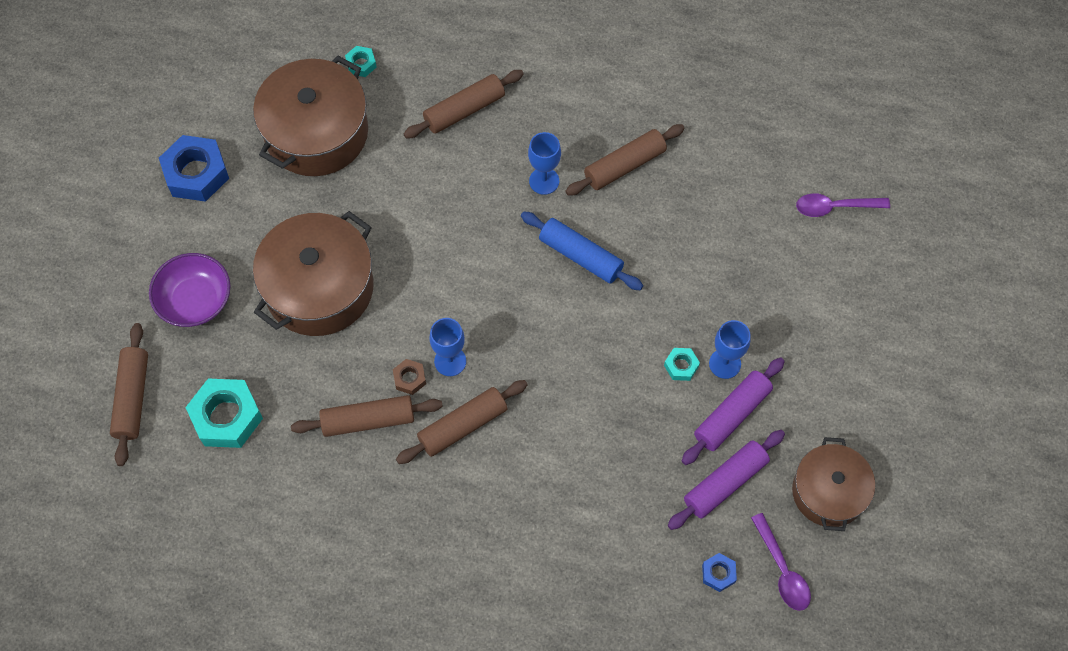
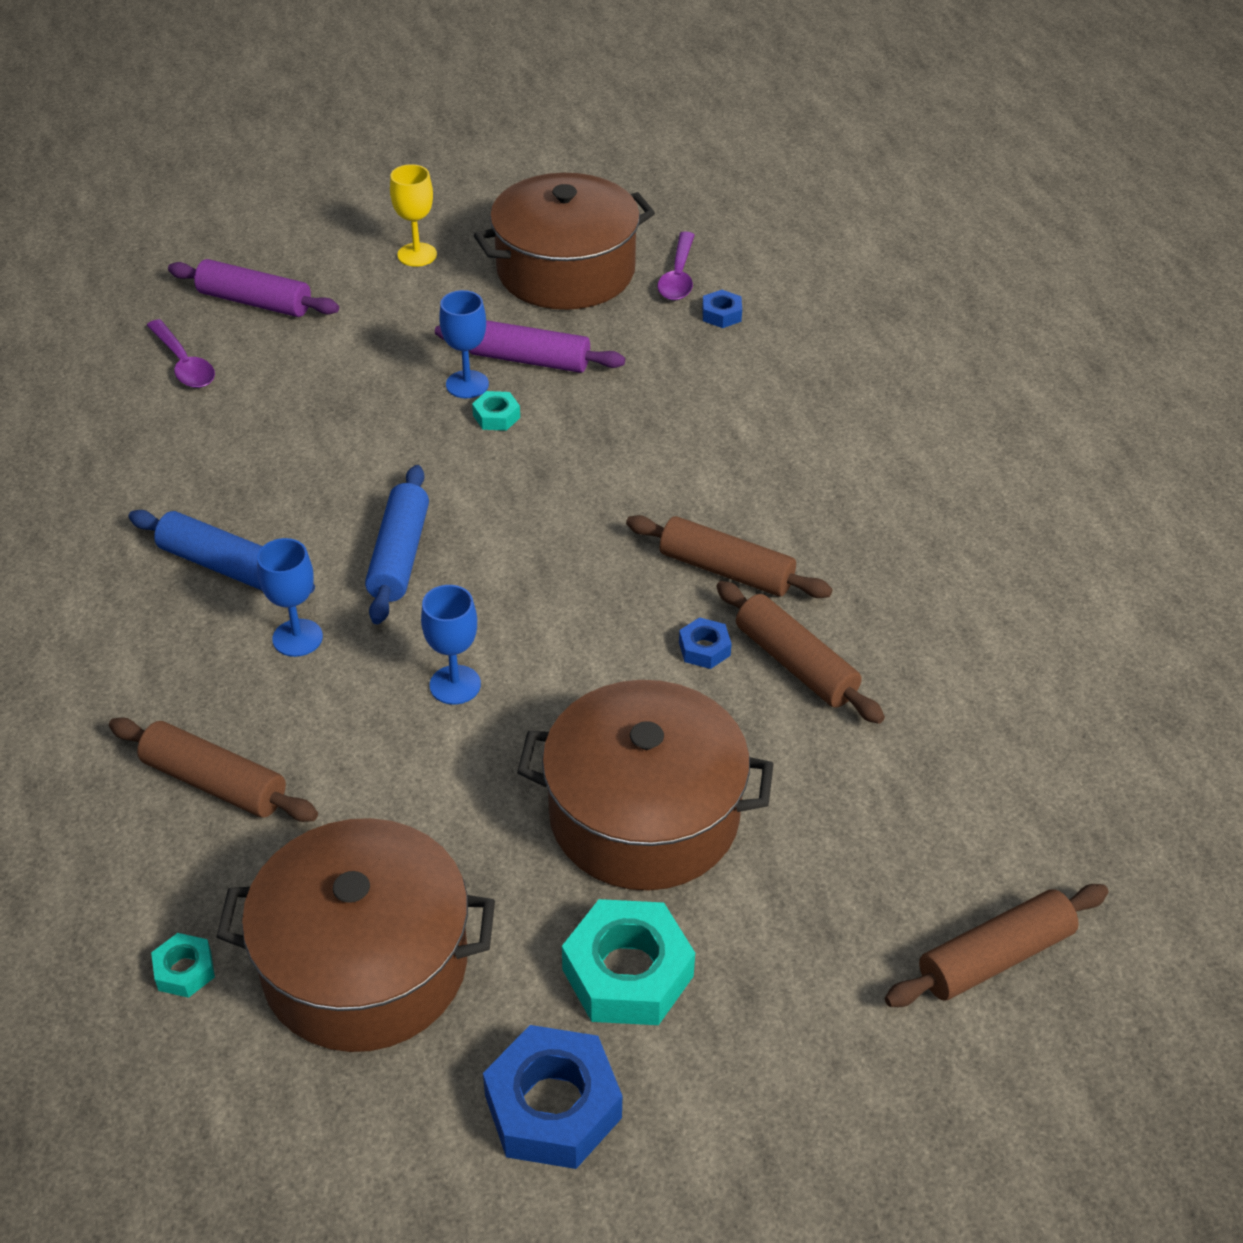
camera: 120 degrees left, 20 degrees down
purple bowl [149,253,231,327] -> none
turquoise nut [185,379,263,448] -> turquoise nut moved to [562,899,695,1025]
brown nut [393,359,426,395] -> blue nut [679,617,732,669]
blue goblet [430,318,466,376] -> blue goblet moved to [421,585,481,705]
brown rolling pin [566,124,685,196] -> blue rolling pin [128,510,315,593]
purple rolling pin [668,430,785,530] -> purple rolling pin moved to [168,259,339,317]
purple spoon [751,513,811,611] -> purple spoon turned 150 degrees clockwise [658,232,695,300]
brown pot [792,437,875,531] -> brown pot [474,173,655,310], size x1.57
none -> yellow goblet [390,164,437,267]

